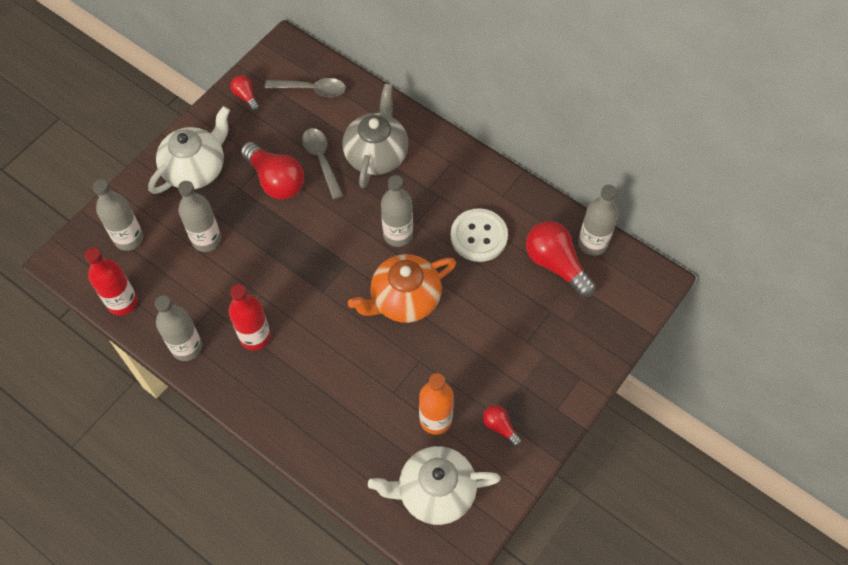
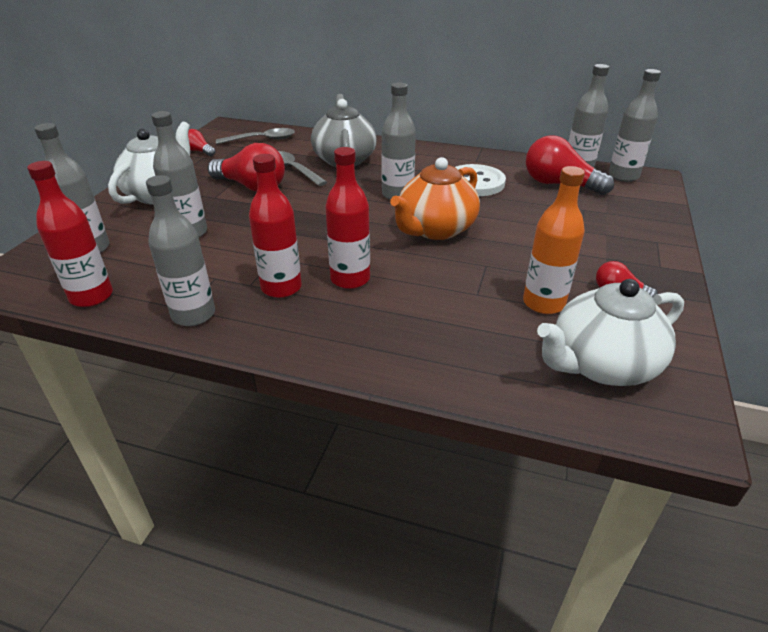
camera: 20 degrees left, 25 degrees down
none -> red bottle [325,147,370,289]
none -> grey bottle [609,69,661,182]

